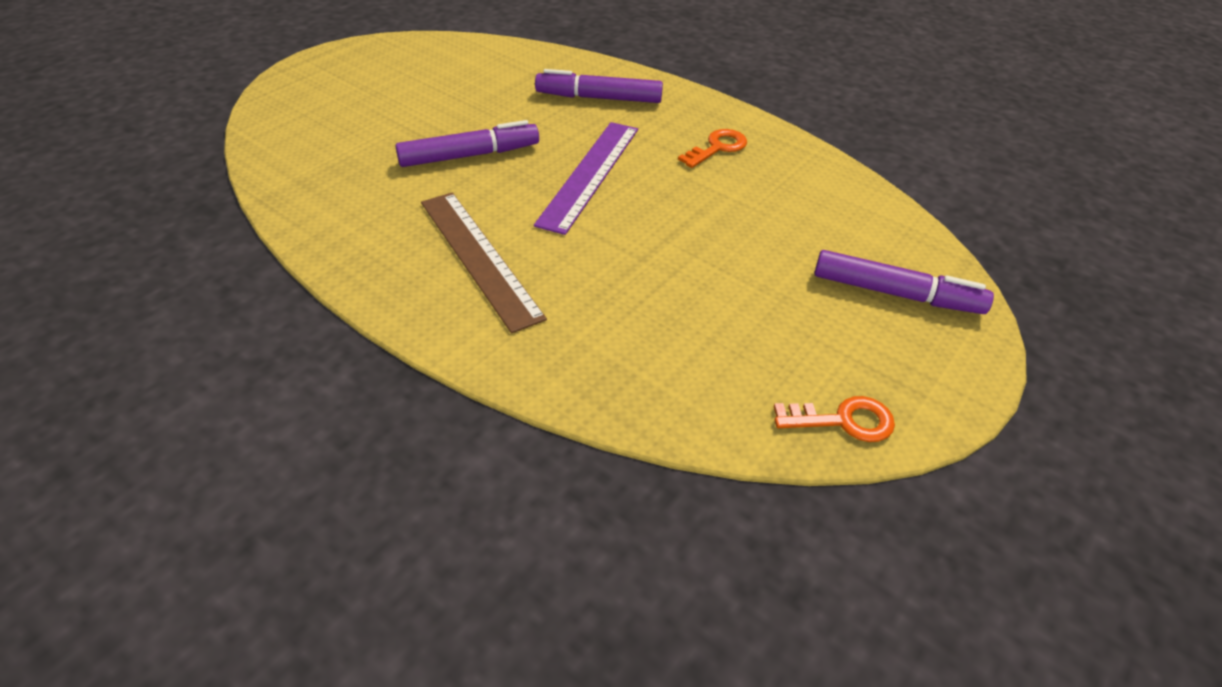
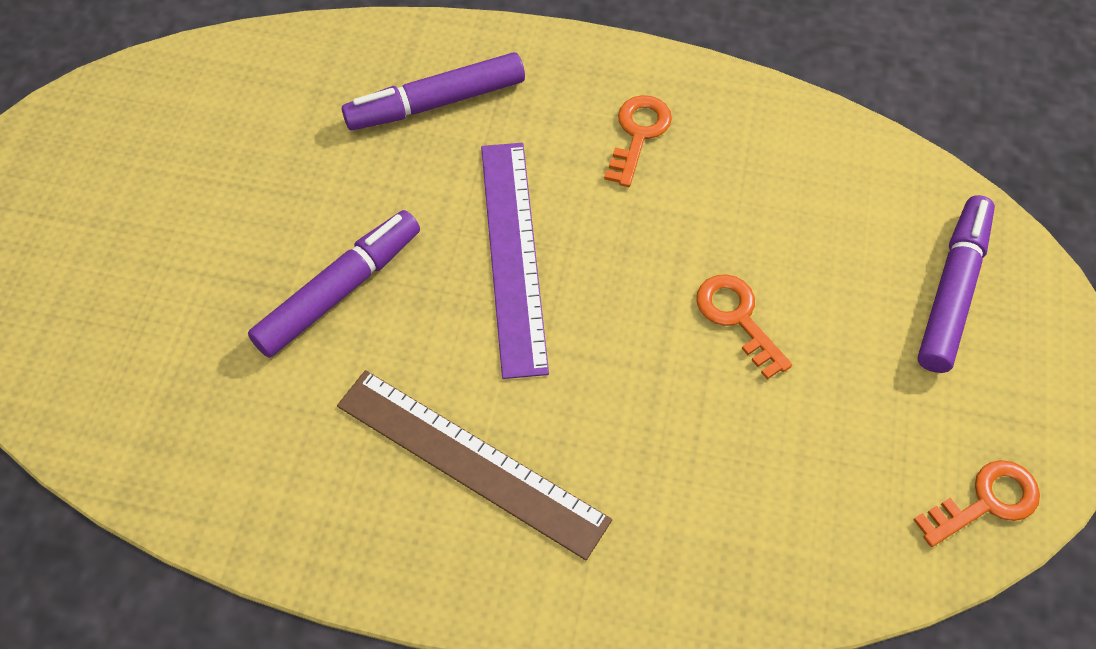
camera: 25 degrees left, 15 degrees up
purple marker [814,250,994,314] -> purple marker turned 60 degrees counterclockwise [918,195,995,373]
none -> orange key [696,274,792,380]

